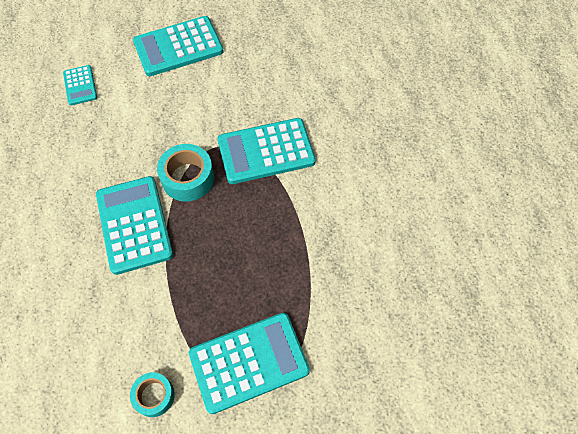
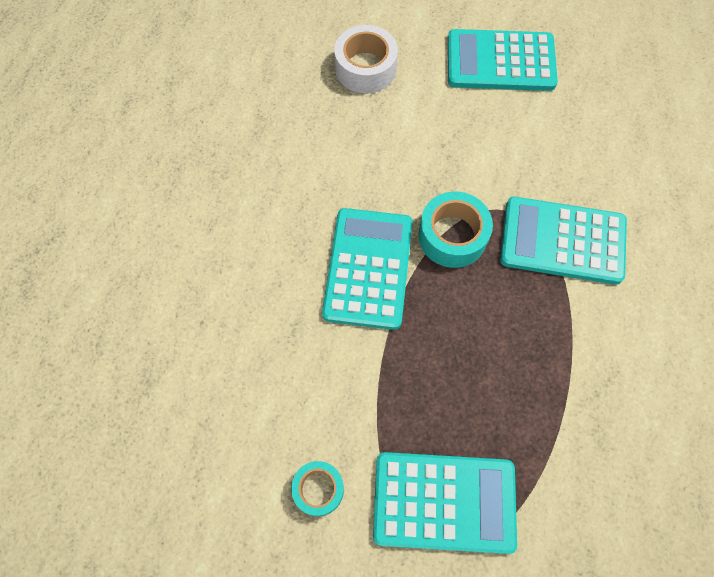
camera: 25 degrees right, 5 degrees up
turquoise calculator [63,65,97,105] -> white tape [334,25,398,93]

